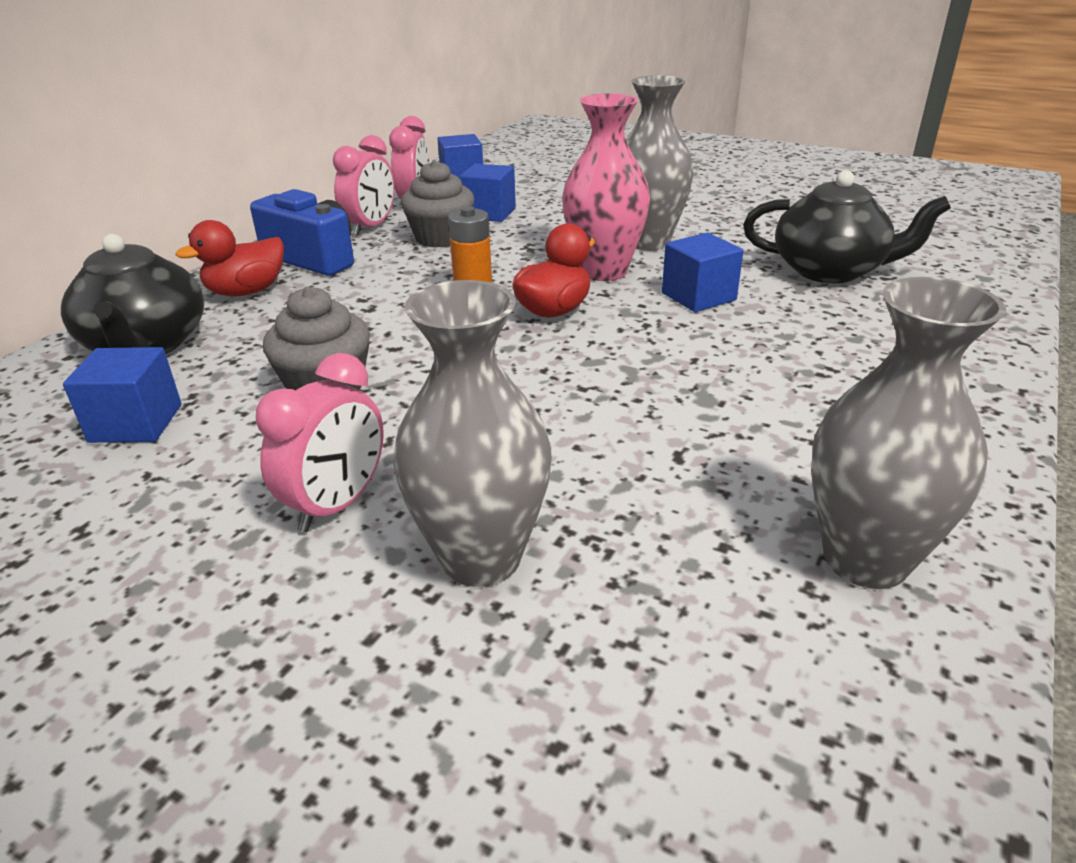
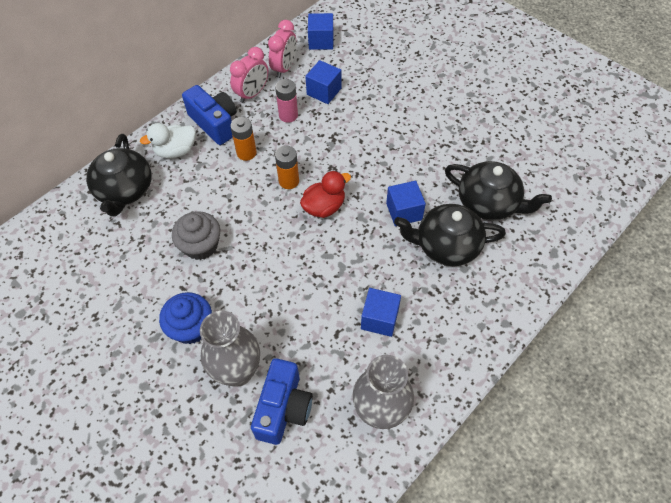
camera: 15 degrees right, 25 degrees up
blue cube [63,347,182,443] -> blue cube moved to [361,288,401,337]
red duck [175,220,284,297] -> white duck [140,123,196,158]
pink clock [256,353,384,532] -> blue cupcake [159,292,212,344]
grey cupcake [401,160,475,248] -> pink battery [275,79,298,123]
pink vase [562,93,650,281] -> none
grey vase [626,75,694,250] -> none
none -> orange battery [230,117,257,161]
none -> blue camera [251,358,313,445]
none -> black teapot [394,204,506,266]

